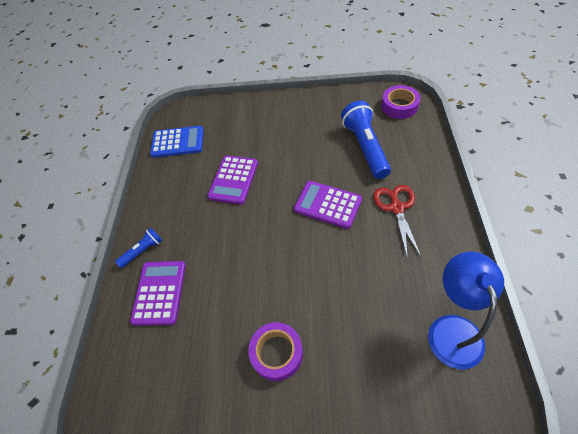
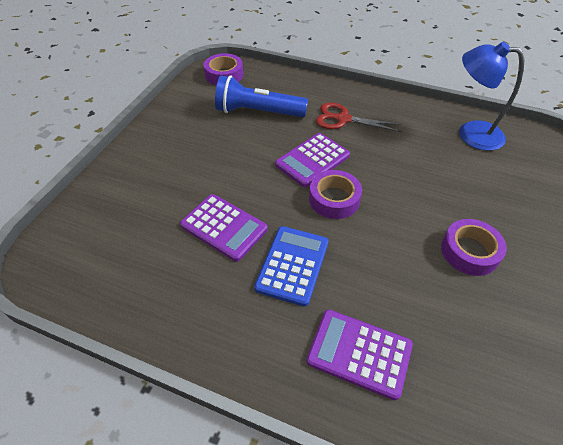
camera: 75 degrees left, 5 degrees down
blue flashlight [115,228,163,268] -> none
blue calculator [150,126,204,158] -> blue calculator moved to [254,226,328,307]
none -> purple tape [309,170,362,219]

